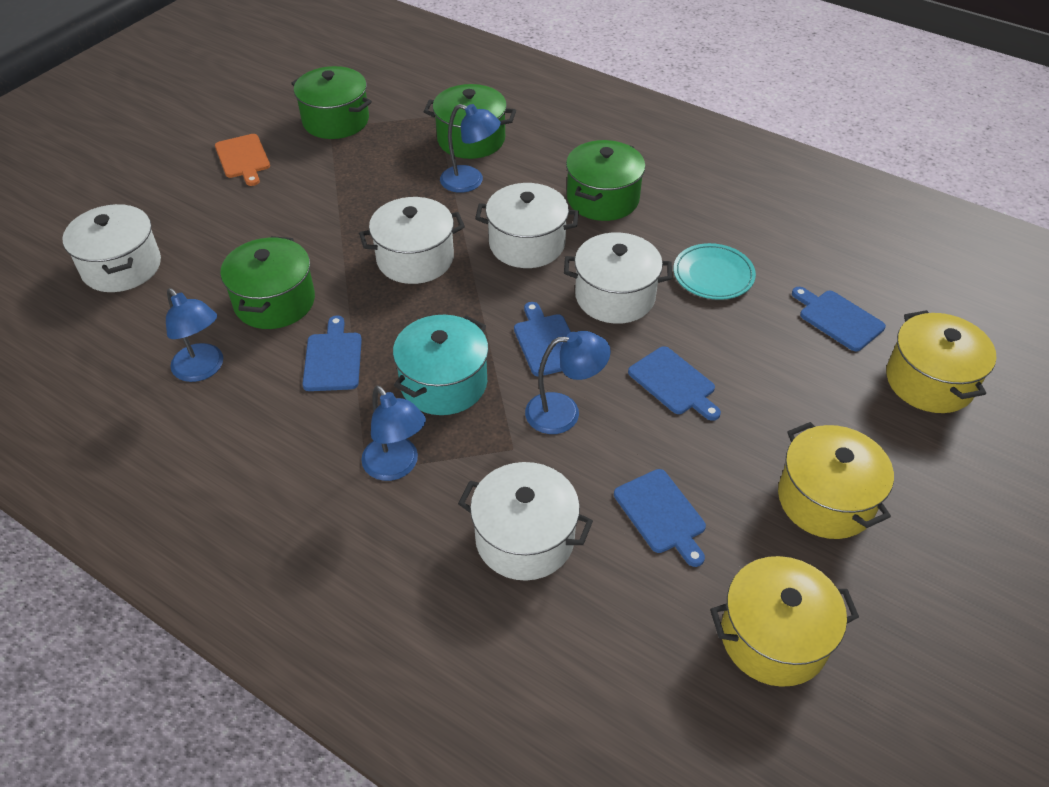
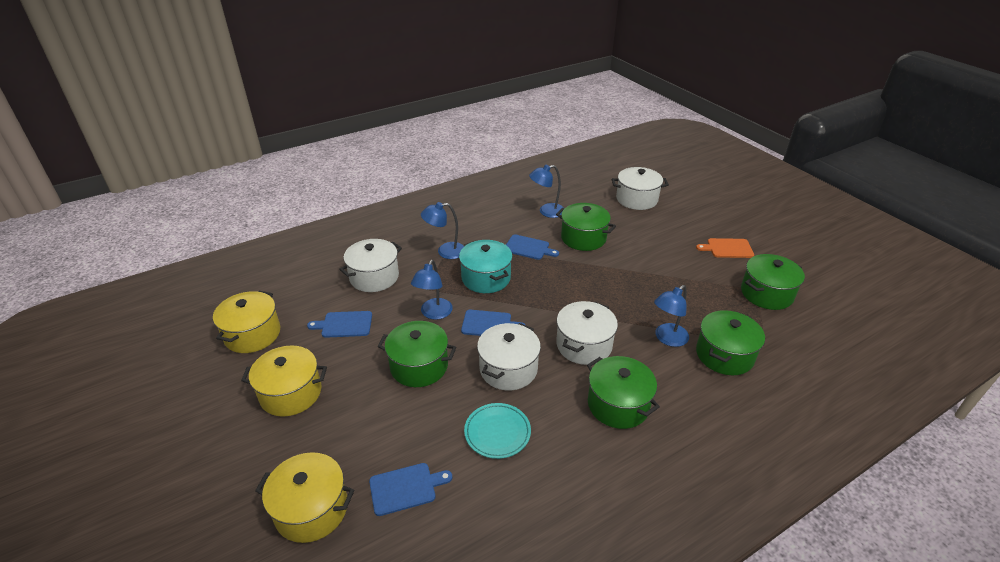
camera: 115 degrees right, 10 degrees down
white pot [359,197,465,284] -> none
blue cutting board [628,346,721,421] -> green pot [377,321,456,387]

